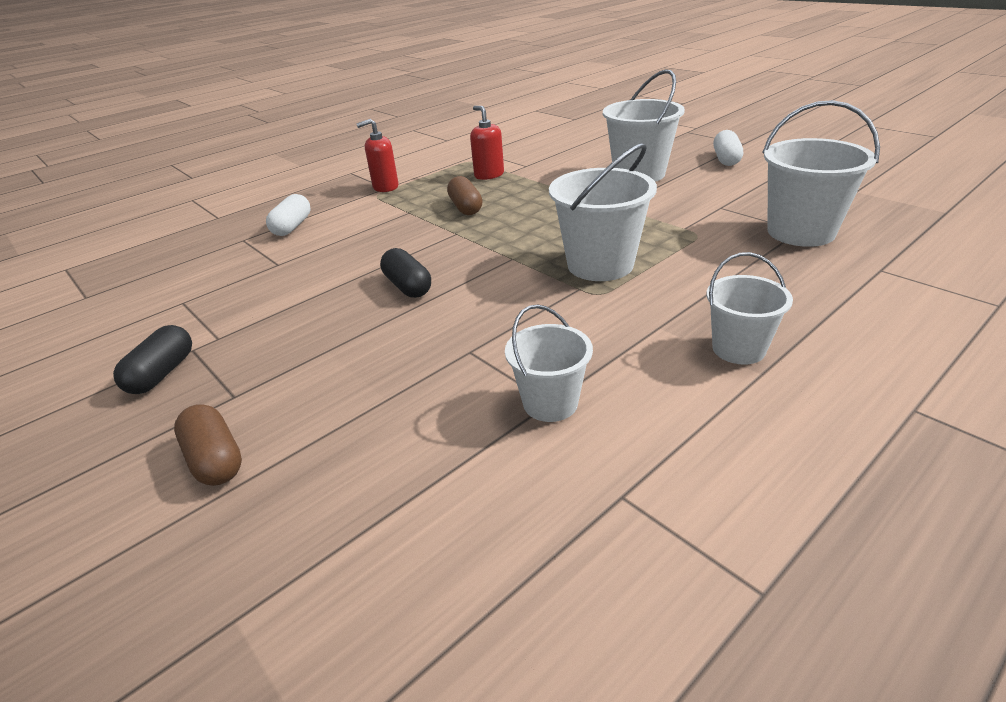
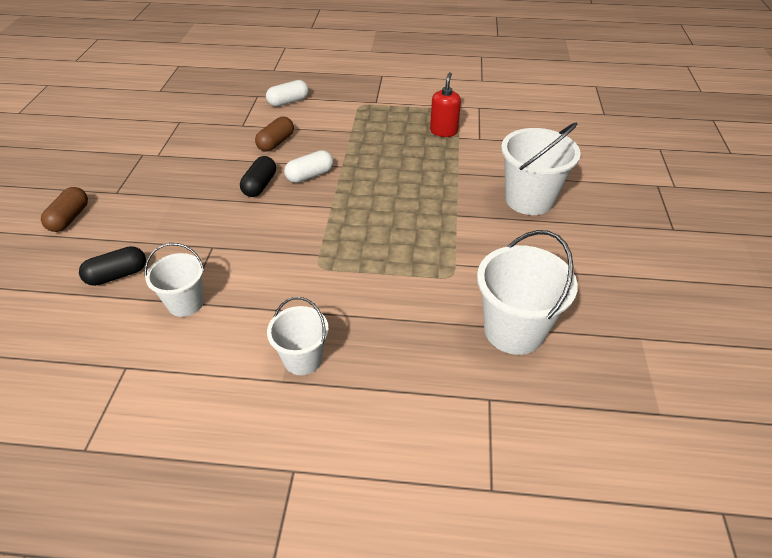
camera: 45 degrees right, 10 degrees up
black capsule [113,325,192,394] -> black capsule moved to [79,246,146,286]
red soap dispenser [356,119,399,192] -> none
brown capsule [447,176,482,215] -> brown capsule moved to [255,117,294,152]
white bucket [549,143,657,281] -> none
white capsule [713,130,743,166] -> white capsule moved to [284,150,334,183]

